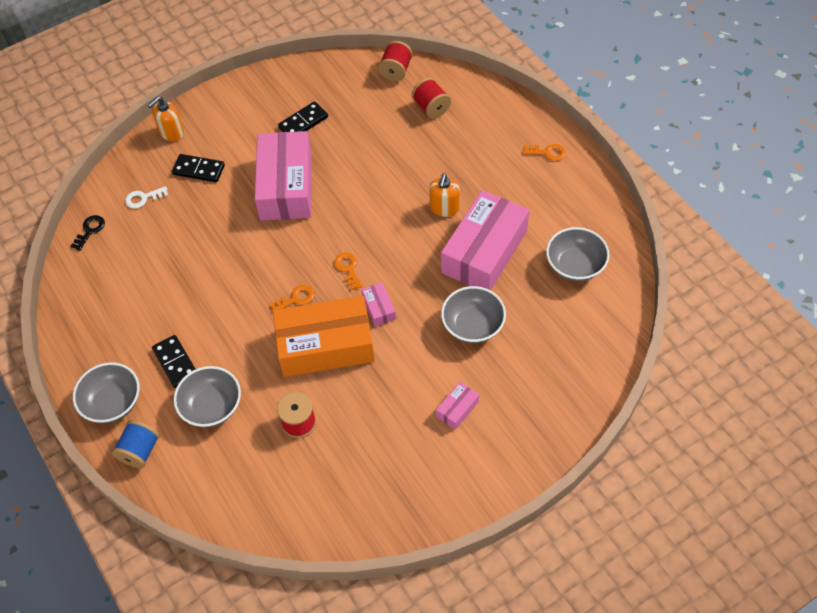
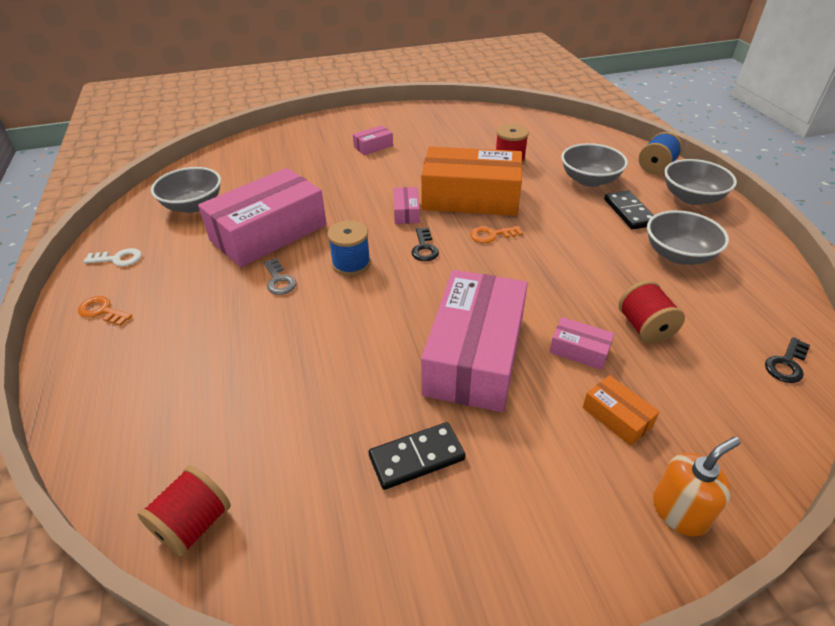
camera: 165 degrees left, 15 degrees down
white key [125,186,168,209] -> white key moved to [83,248,142,266]
black domino [172,154,225,182] -> orange box [582,375,660,446]
orange key [334,253,362,290] -> black key [411,228,439,261]
red spool [412,78,451,118] -> red spool moved to [619,280,685,344]
orange soap dispenser [429,173,460,217] -> grey key [263,258,296,295]
grey bowl [441,286,506,343] -> grey bowl moved to [647,210,729,265]
none -> blue spool [327,220,371,276]
none -> pink box [549,317,614,370]

